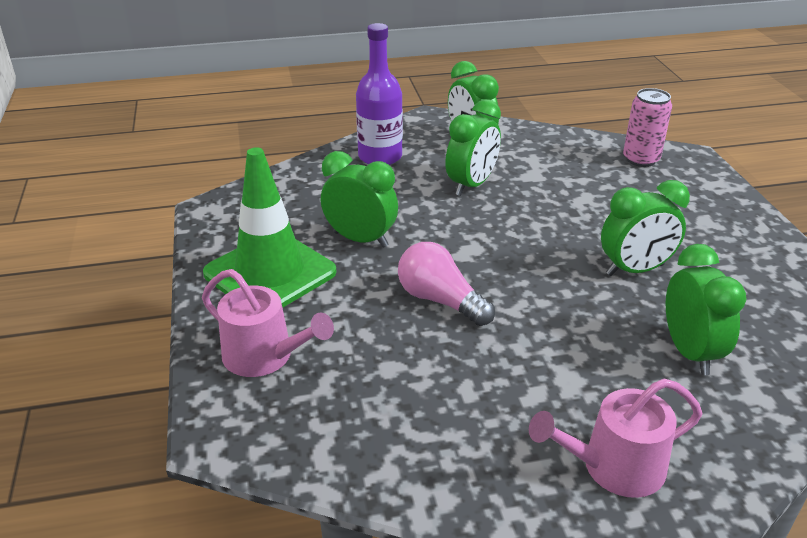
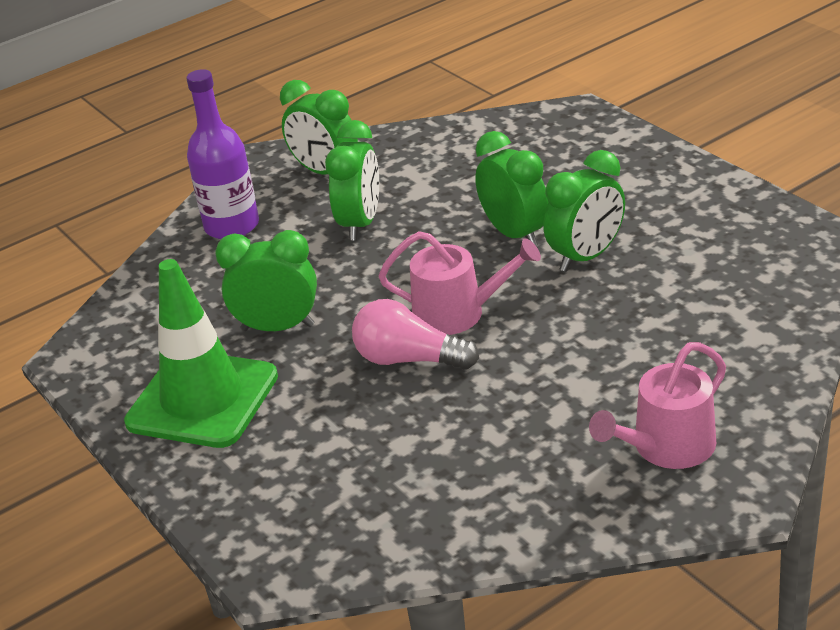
camera: 20 degrees left, 0 degrees up
pink watering can [202,269,334,377] -> pink watering can moved to [379,231,541,335]
pink can [623,88,672,167] -> none
green clock [666,244,747,375] -> green clock moved to [475,131,549,246]

